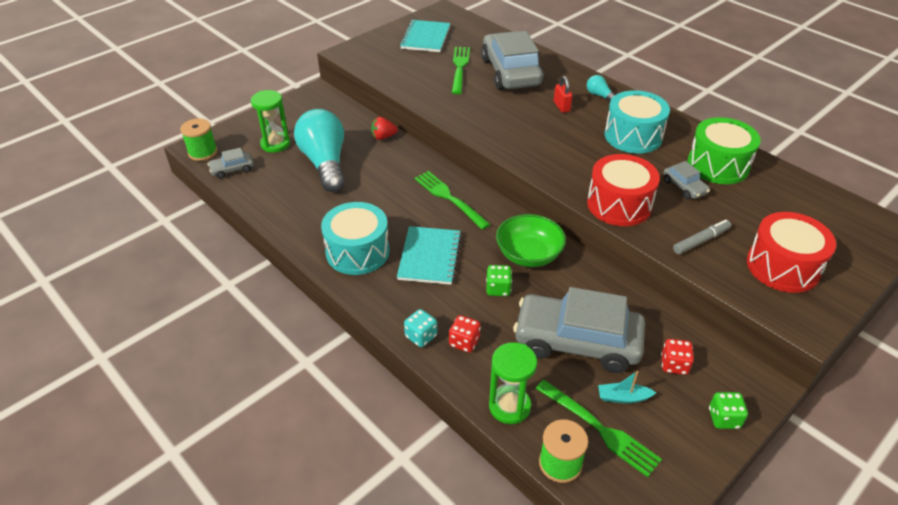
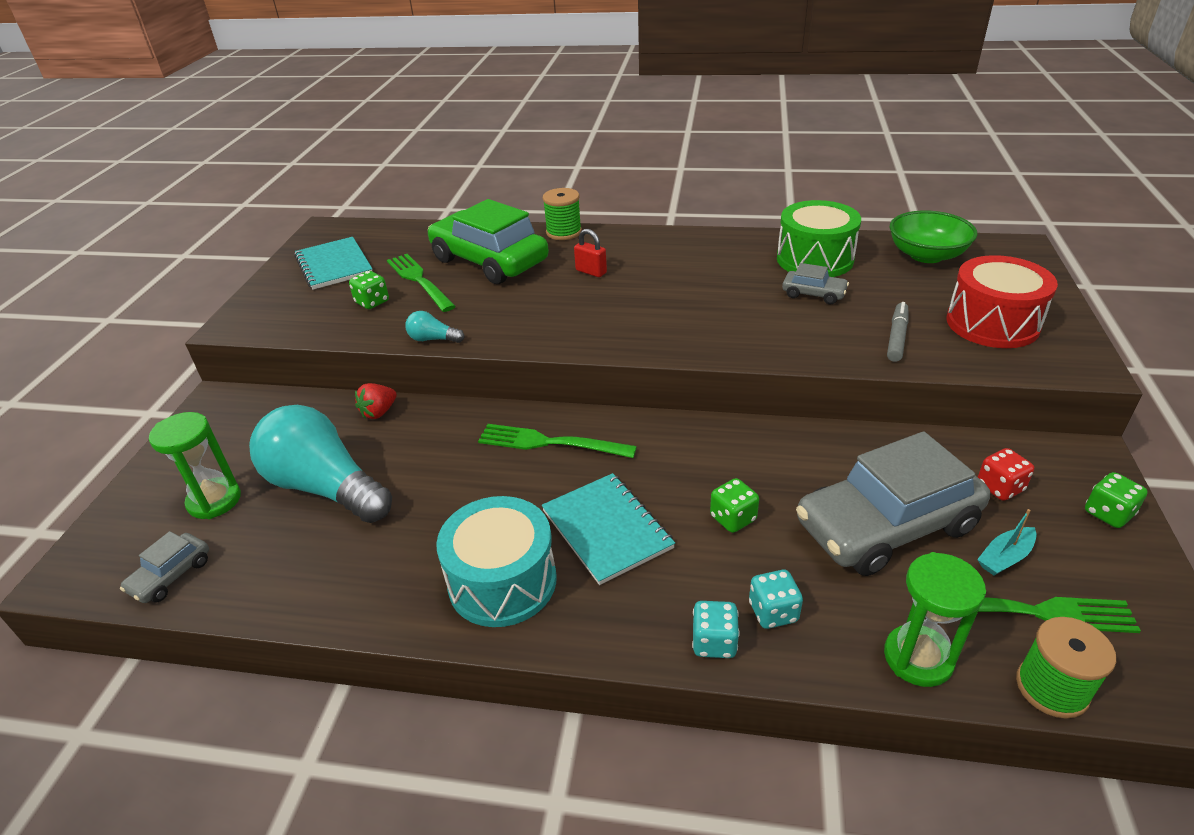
camera: 35 degrees left, 5 degrees down
green spool [180,118,217,161] -> green spool moved to [543,188,582,240]
red dice [449,315,481,353] -> turquoise dice [749,570,803,629]
grey car [481,31,544,90] -> green car [428,199,549,284]
green bowl [496,214,566,267] -> green bowl moved to [890,211,978,263]
turquoise light bulb [587,75,615,101] -> turquoise light bulb moved to [405,311,465,343]
red drum [587,154,660,226] -> none
turquoise drum [605,90,670,154] -> none
none -> green dice [349,271,389,309]

